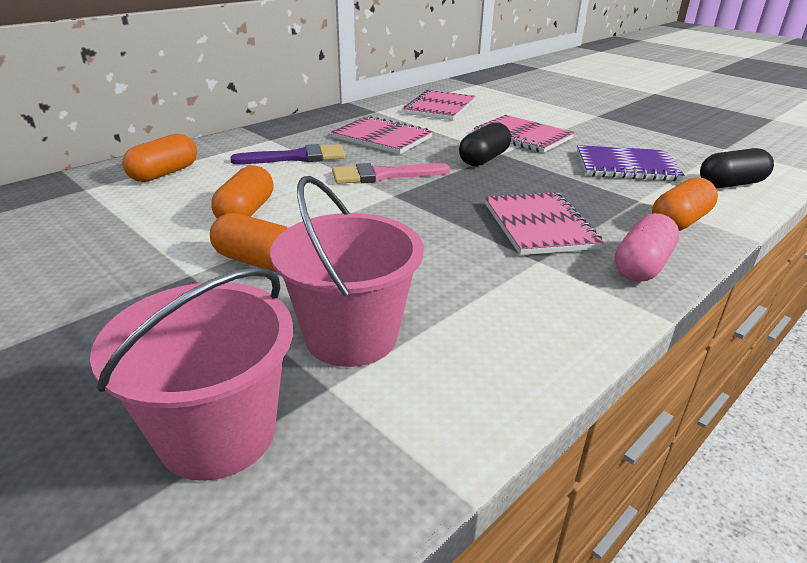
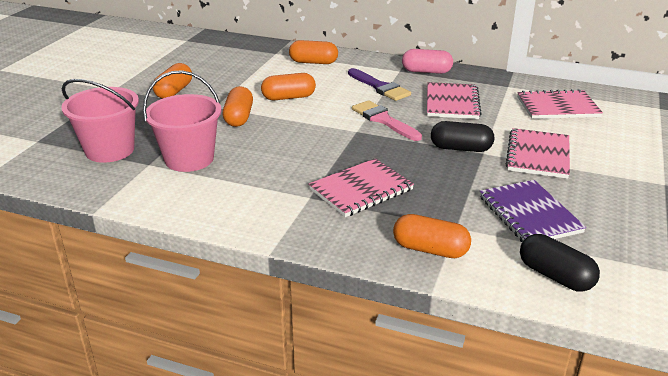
camera: 65 degrees right, 0 degrees up
pink capsule [615,213,679,282] -> pink capsule moved to [402,49,453,74]
none -> orange capsule [153,63,192,99]

